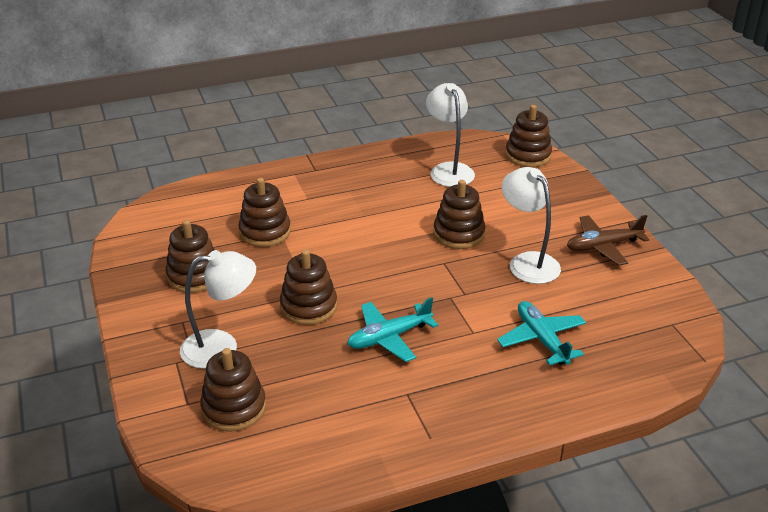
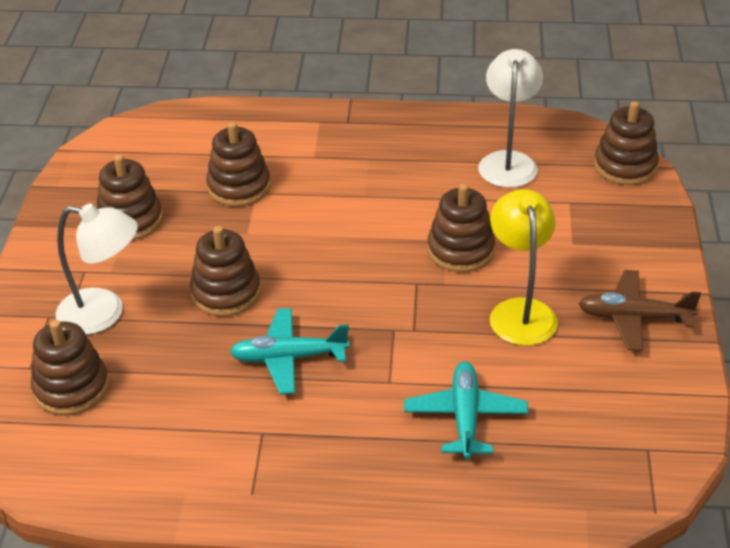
camera: 25 degrees right, 5 degrees up
white lamp [502,167,561,284] -> yellow lamp [490,189,558,346]

